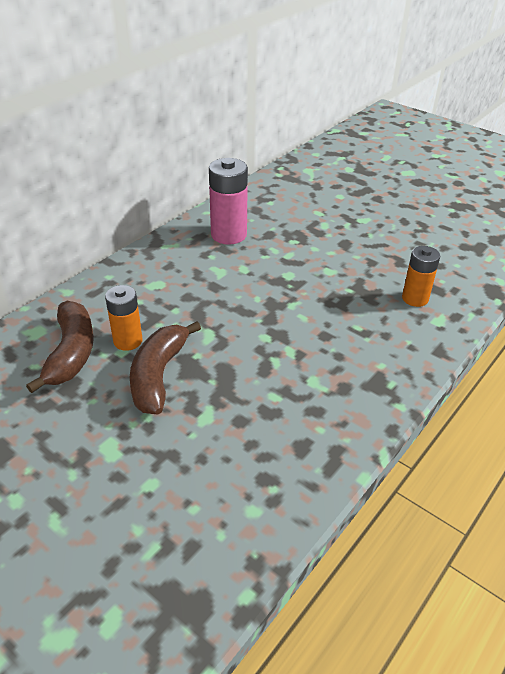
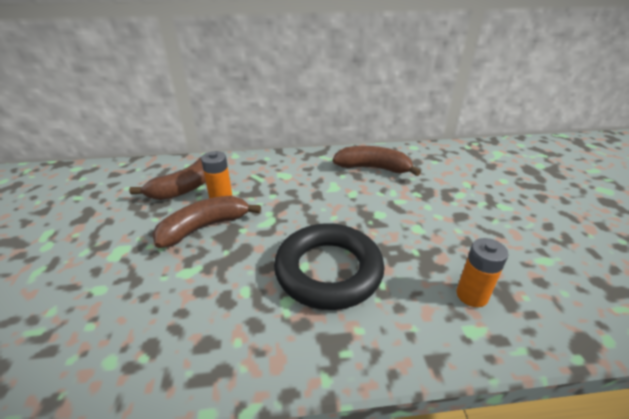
camera: 45 degrees right, 5 degrees down
pink battery [209,158,248,245] -> brown banana [333,146,421,176]
none -> black ring [274,223,384,310]

